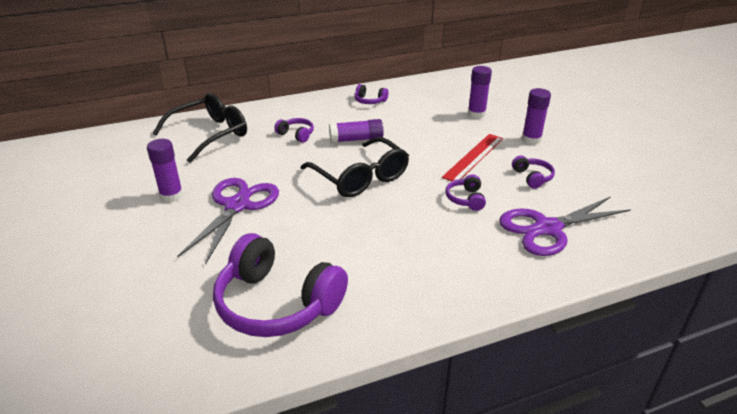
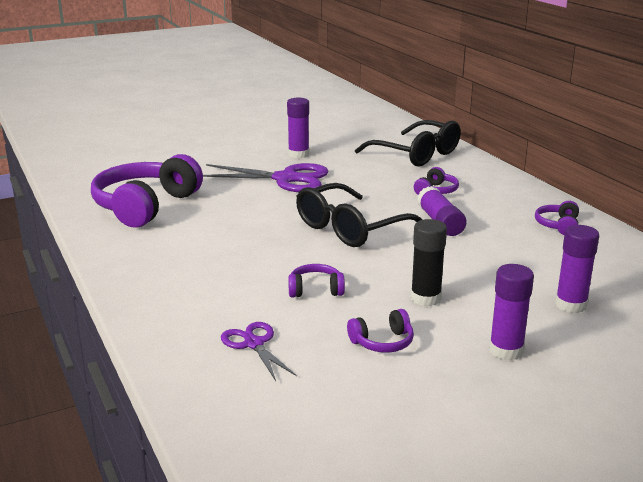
camera: 85 degrees right, 10 degrees down
red ruler [442,134,503,181] -> black glue stick [411,219,447,306]
purple scissors [499,196,631,256] -> purple scissors [221,322,297,381], size x0.54

